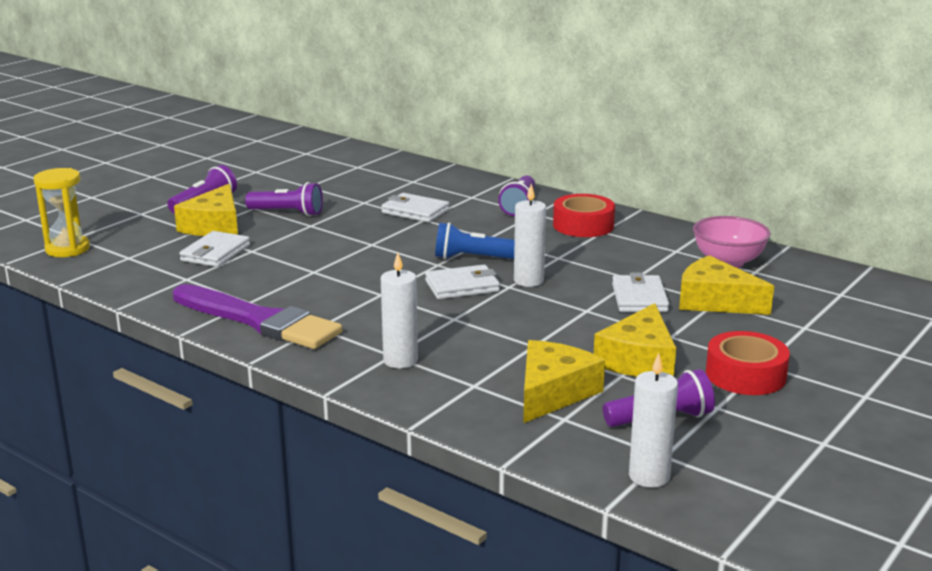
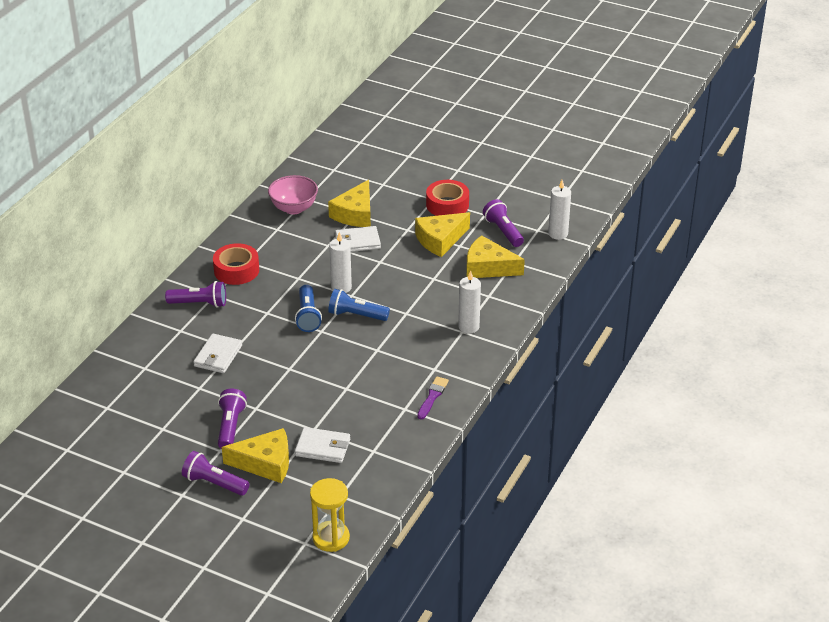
camera: 100 degrees left, 15 degrees up
purple brush [173,284,342,349] -> purple brush [417,376,449,419], size x0.45
white wallet [425,265,500,299] -> blue flashlight [328,289,390,321]
yellow cheese [594,303,676,377] -> yellow cheese turned 135 degrees clockwise [415,212,470,257]

